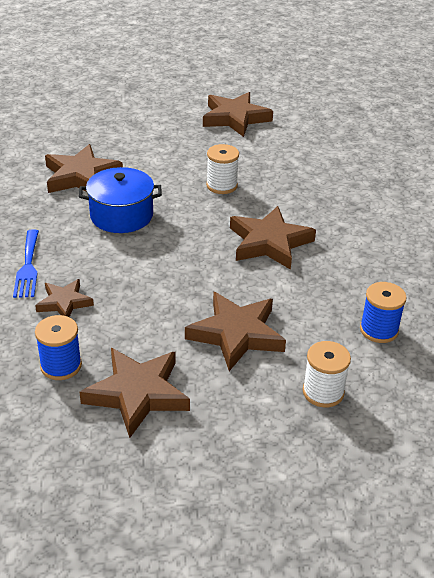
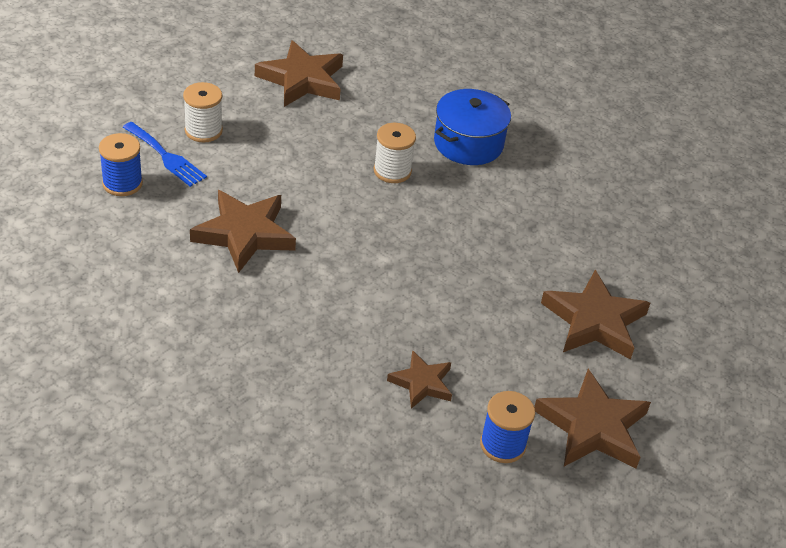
camera: 45 degrees left, 5 degrees up
blue fork [13,229,39,298] -> blue fork moved to [122,122,207,187]
blue pot [79,167,162,233] -> blue pot moved to [434,89,511,165]
brown star [230,206,316,270] -> none
white spool [302,341,351,407] -> white spool moved to [183,82,223,143]
blue spool [360,282,407,343] -> blue spool moved to [99,133,143,196]

